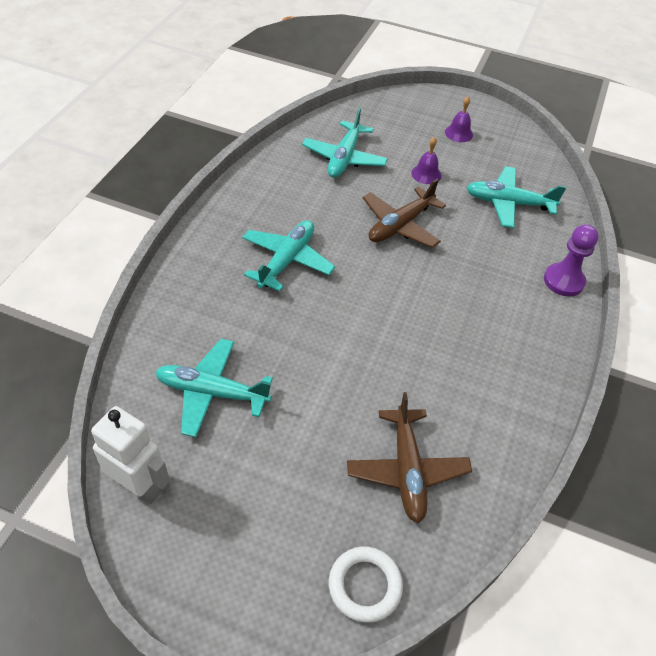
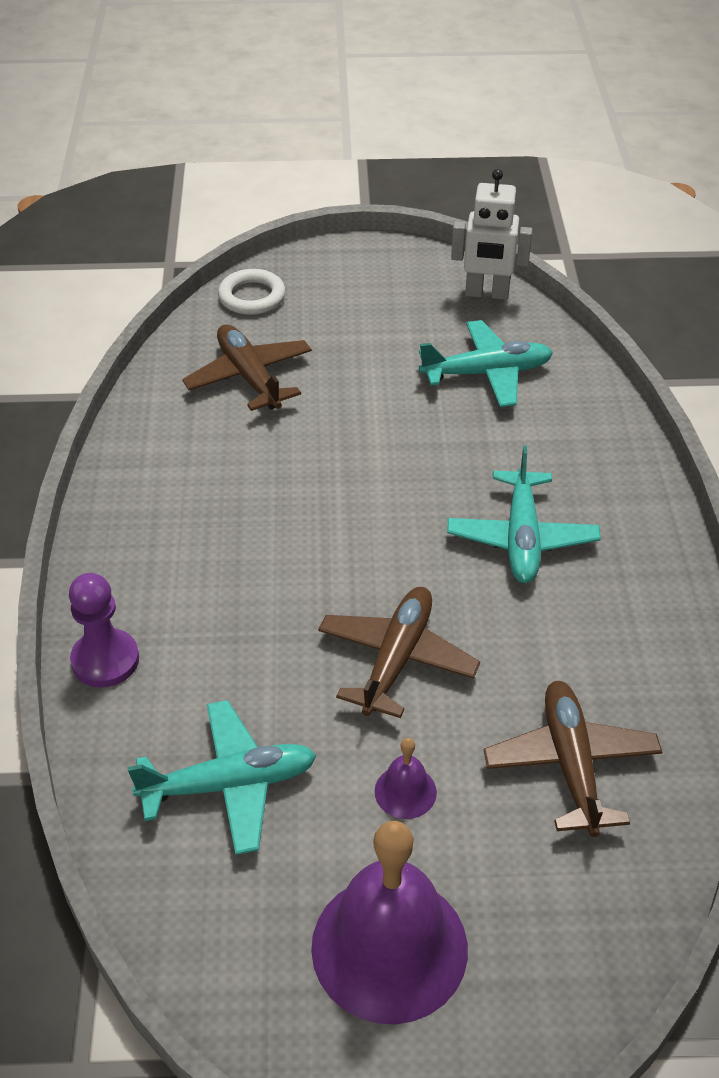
camera: 160 degrees right, 5 degrees down
turquoise plane [302,107,388,178] -> brown plane [484,681,662,837]
purple bell [445,97,473,142] -> purple bell [311,821,468,1024], size x2.30

